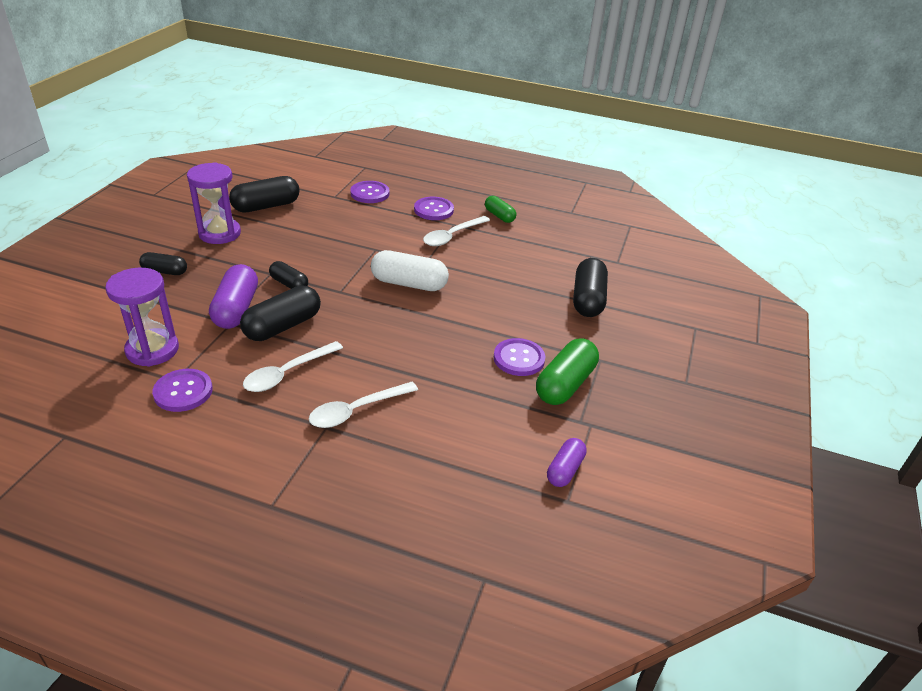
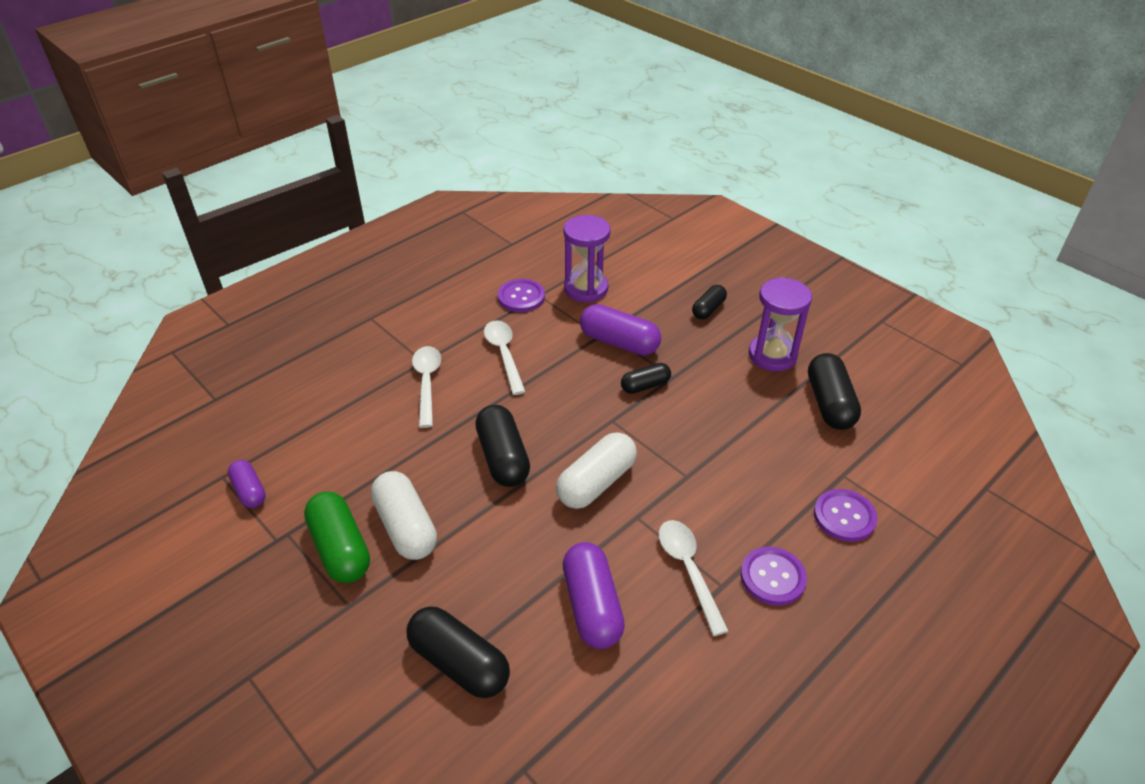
camera: 120 degrees right, 5 degrees up
black capsule [240,286,321,341] -> black capsule moved to [475,405,530,487]
green capsule [485,196,516,223] -> none
purple button [494,338,545,376] -> white capsule [371,471,437,560]
none -> purple capsule [563,542,625,649]

